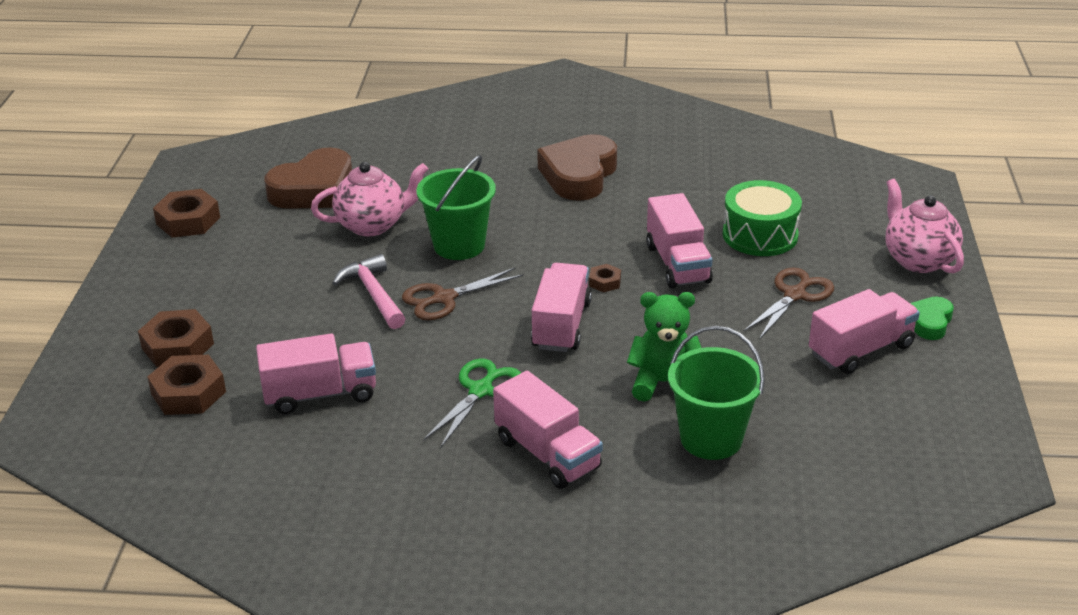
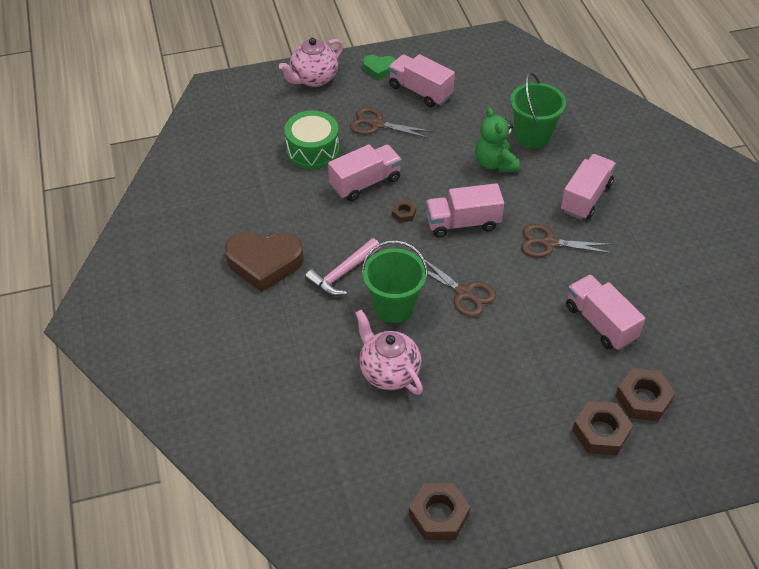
camera: 110 degrees left, 15 degrees up
brown heart [265,147,352,209] -> none
pink hammer [332,254,405,329] -> pink hammer moved to [305,238,380,296]
green scissors [423,358,521,448] -> brown scissors [521,224,612,257]

